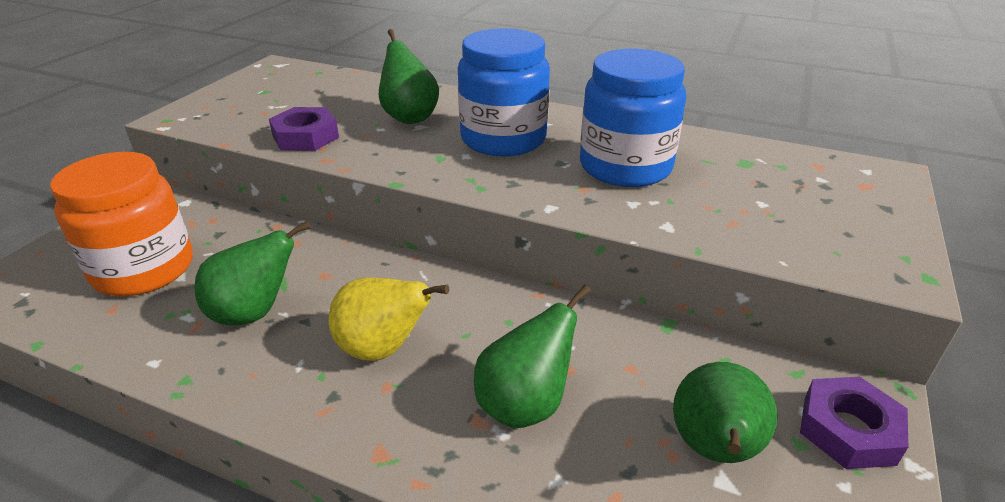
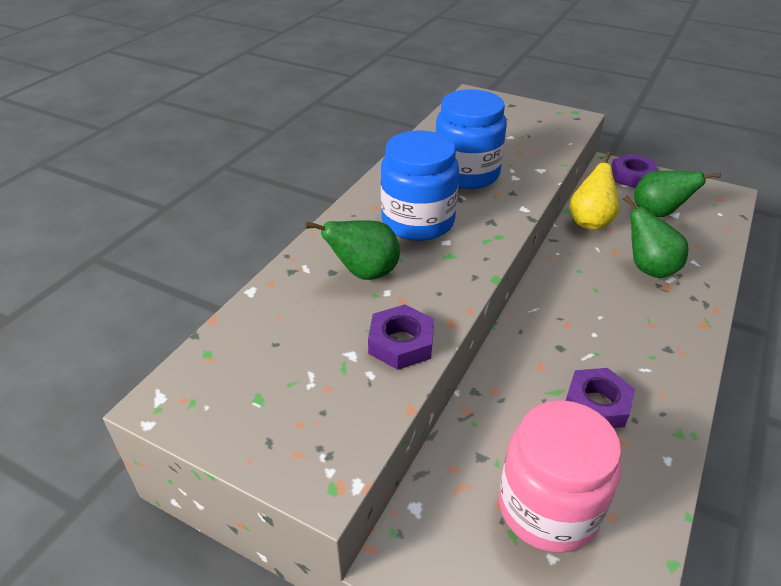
camera: 85 degrees left, 5 degrees up
orange jar [50,152,193,296] -> pink jar [499,400,621,553]
green pear [195,221,311,325] -> purple nut [566,368,635,428]
yellow pear [328,278,449,361] -> yellow pear moved to [569,152,619,230]

